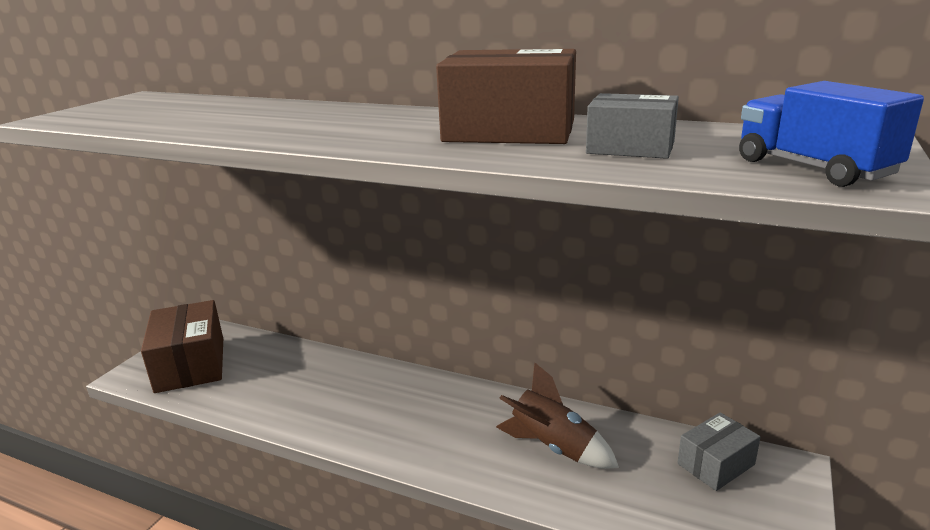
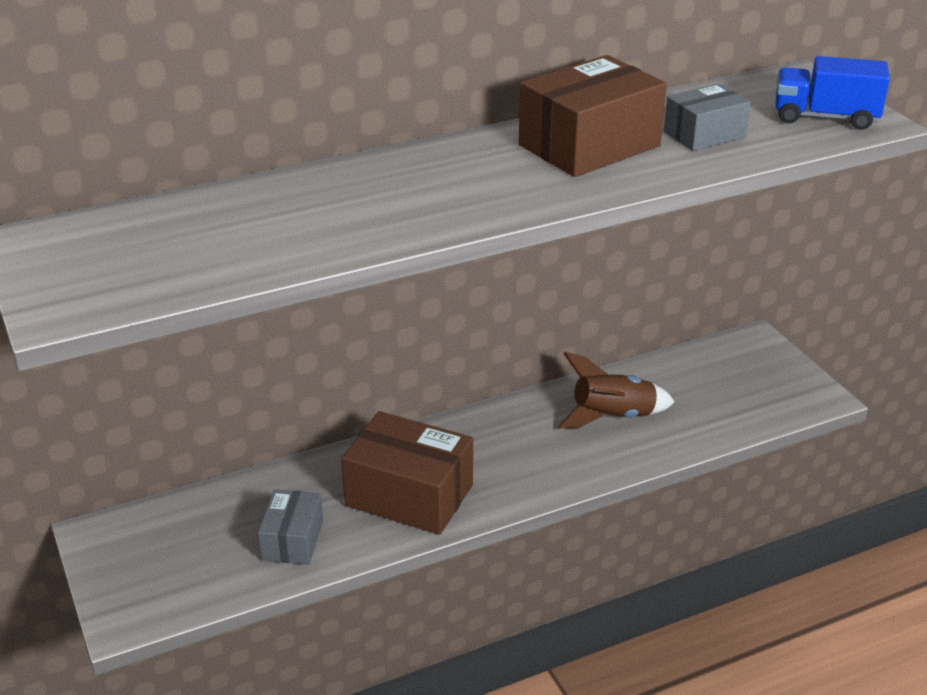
camera: 50 degrees left, 10 degrees up
brown box [141,300,223,393] -> brown box moved to [342,411,473,535]
grey box [677,412,760,491] -> grey box moved to [258,489,323,565]

